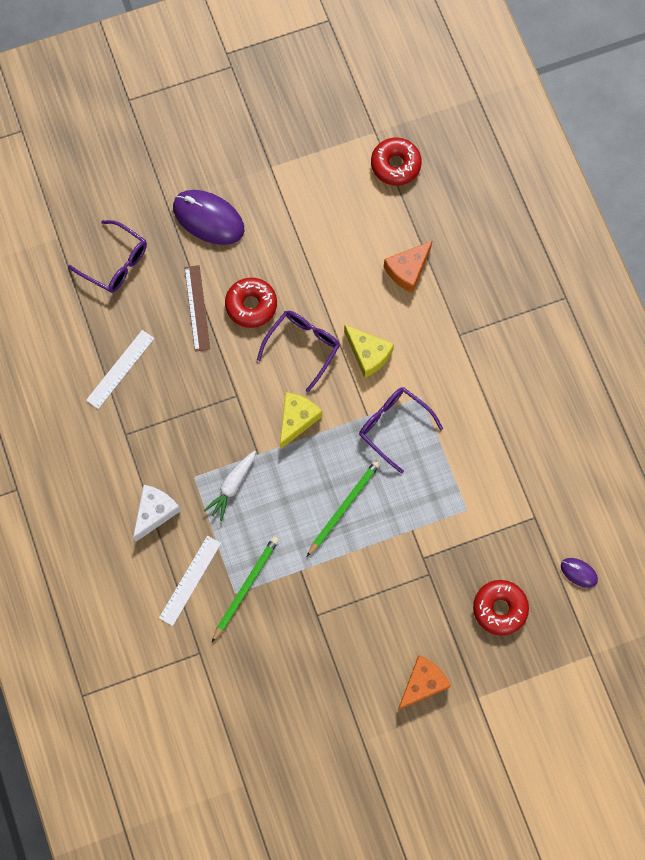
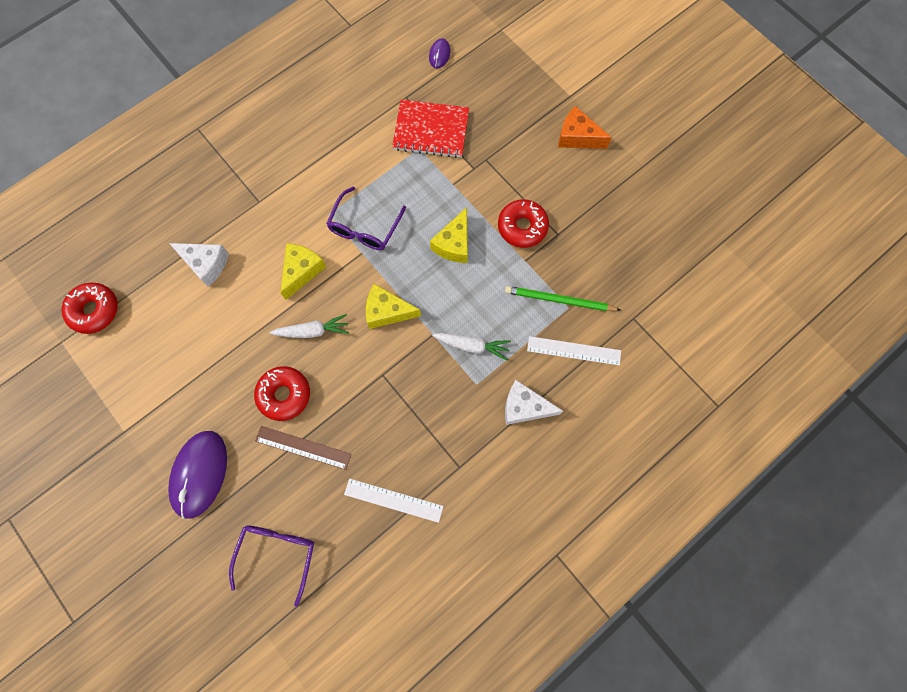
camera: 110 degrees left, 0 degrees up
brown ruler [184,265,210,352] -> brown ruler turned 45 degrees clockwise [255,426,351,470]
purple glasses [257,311,340,393] -> white carrot [270,314,349,338]
green pencil [307,460,381,557] -> yellow cheese [430,207,468,263]
orange cheese [384,240,433,293] -> white cheese [169,243,229,287]
red donut [473,580,529,636] -> red donut moved to [498,199,549,248]
none -> red notebook [392,100,469,158]

